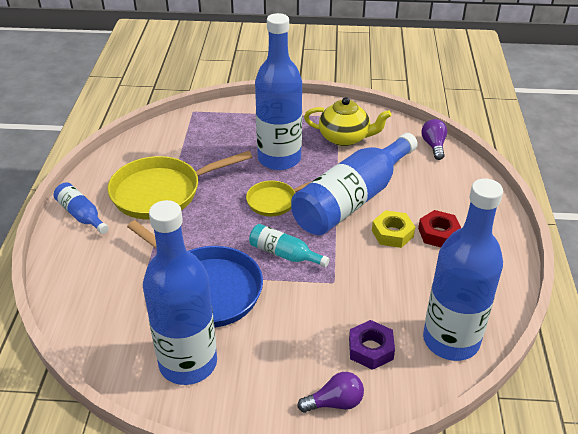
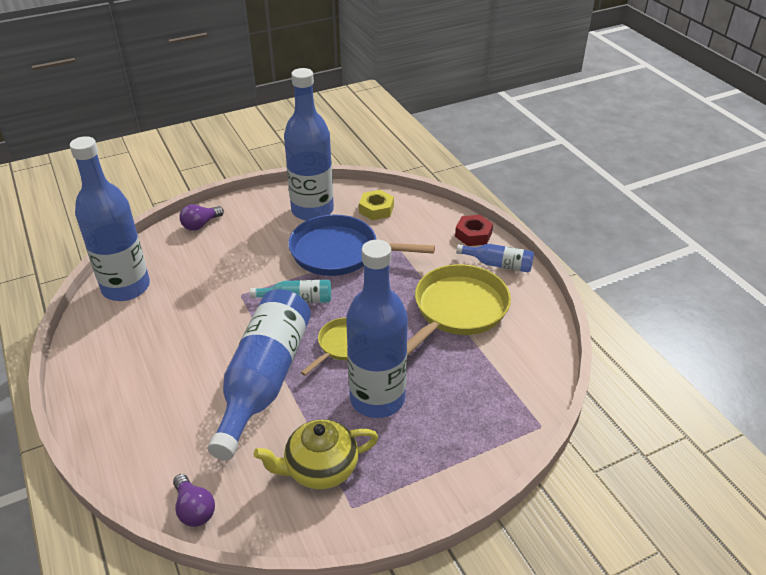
camera: 150 degrees right, 0 degrees up
purple nut [349,320,395,370] -> none
yellow nut [372,210,415,248] -> yellow nut moved to [359,190,394,220]
red nut [418,210,461,247] -> red nut moved to [455,215,493,246]

